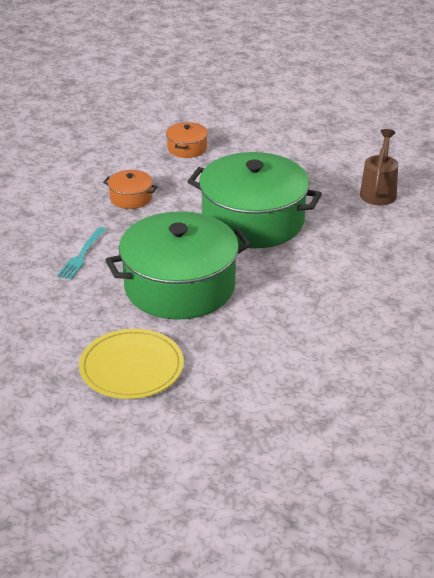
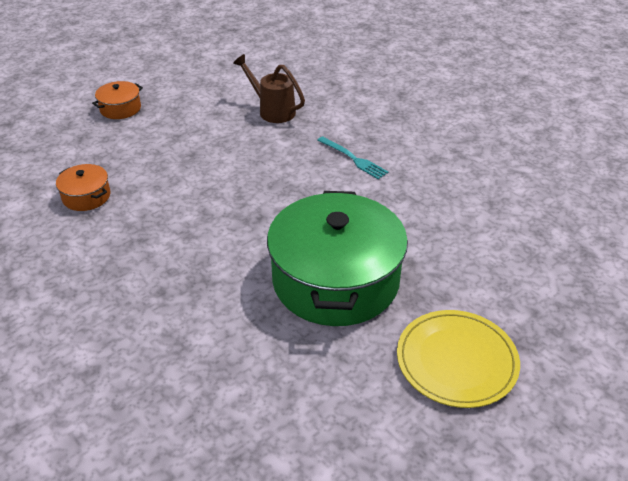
camera: 65 degrees left, 5 degrees up
turquoise fork [57,227,107,280] -> turquoise fork moved to [317,136,388,179]
orange pot [103,170,158,209] -> orange pot moved to [92,81,143,119]
green pot [187,152,322,248] -> none

